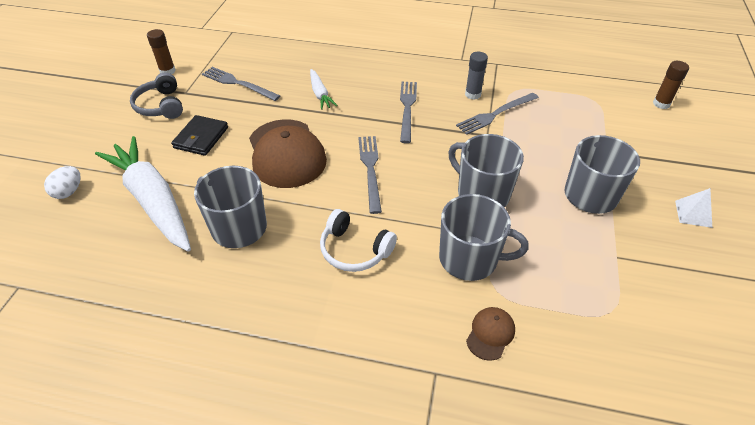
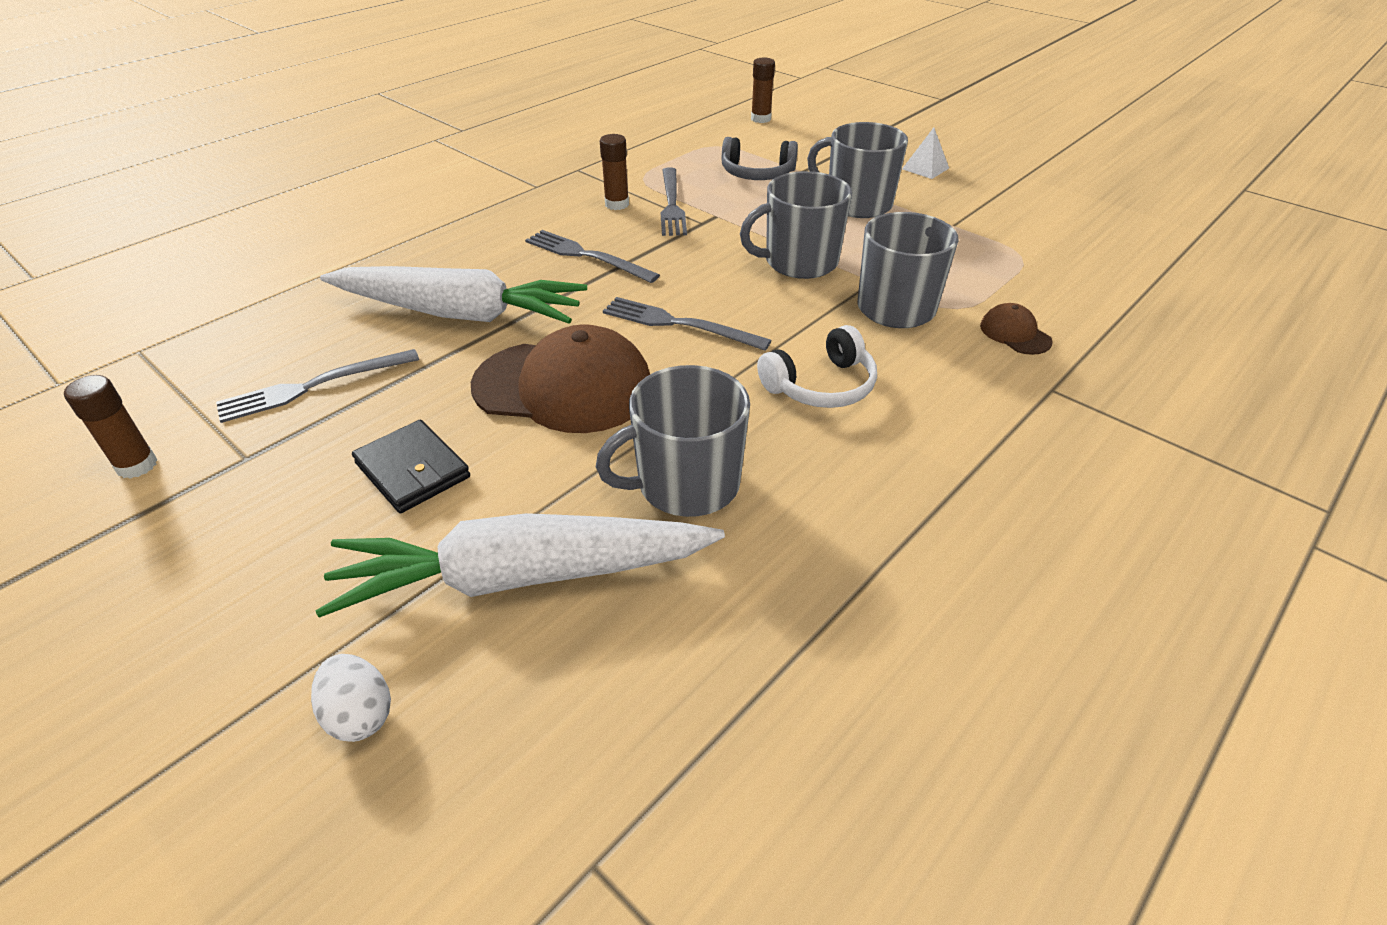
camera: 60 degrees left, 5 degrees down
grey headphones [130,73,183,119] -> grey headphones moved to [722,137,798,180]
white carrot [310,69,338,110] -> white carrot [320,266,587,324], size x2.16
grey glue stick [465,52,488,100] -> brown glue stick [600,134,629,210]

